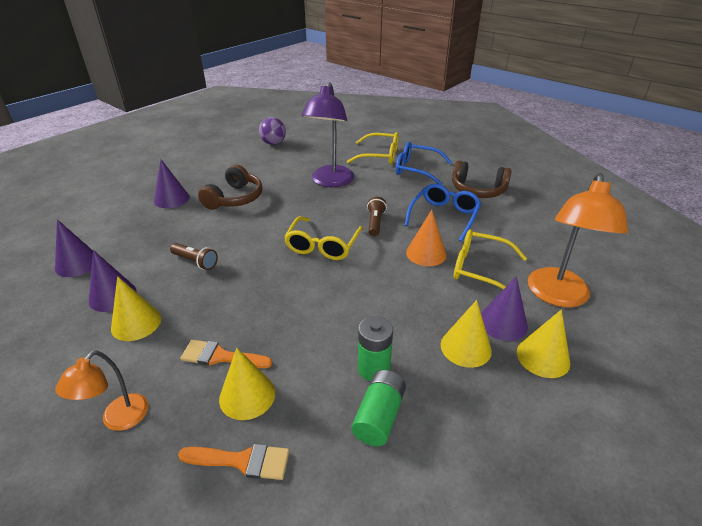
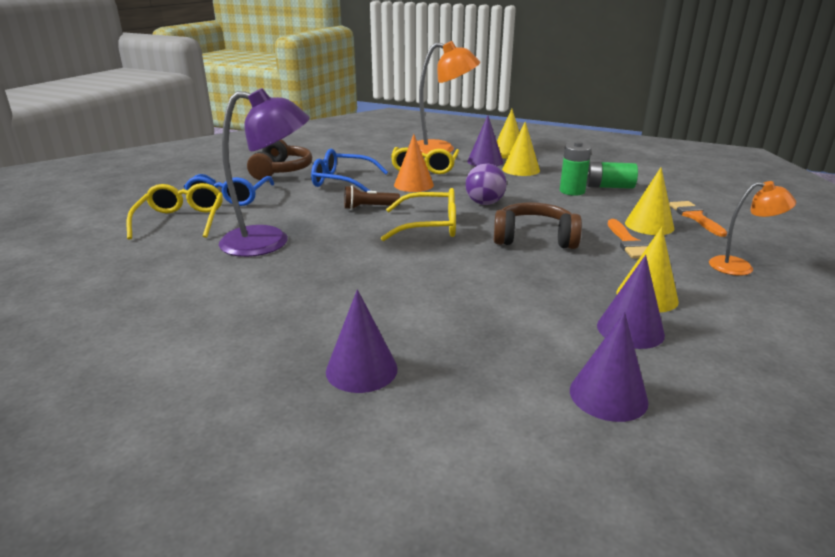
camera: 105 degrees left, 10 degrees down
brown flashlight [170,243,218,270] -> none
brown headphones [198,165,263,210] -> brown headphones moved to [494,203,582,249]
purple ball [259,117,286,145] -> purple ball moved to [465,164,507,205]

